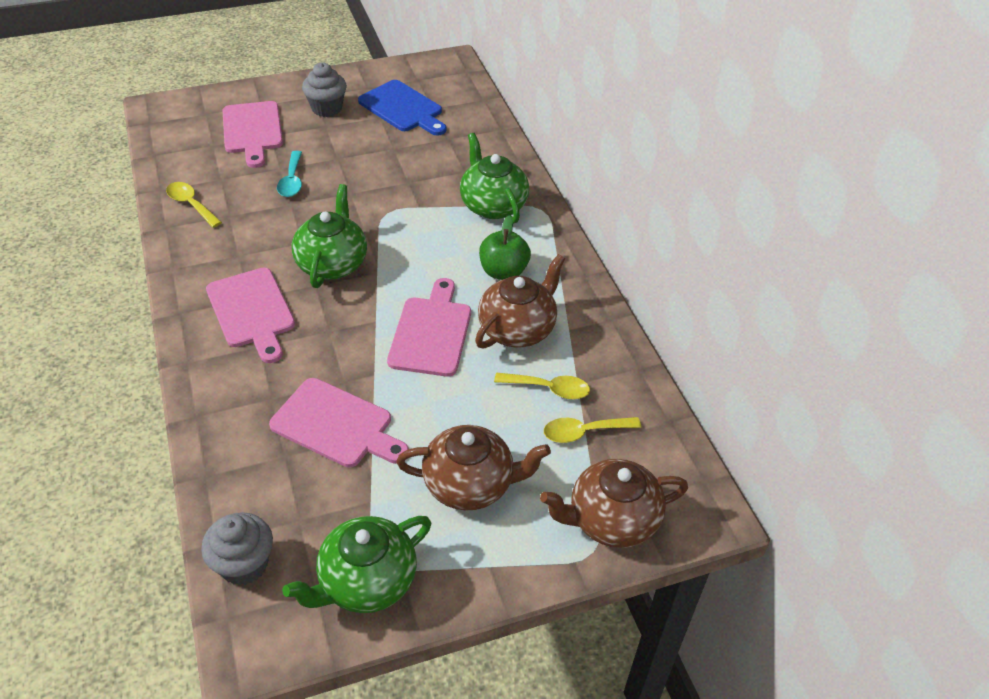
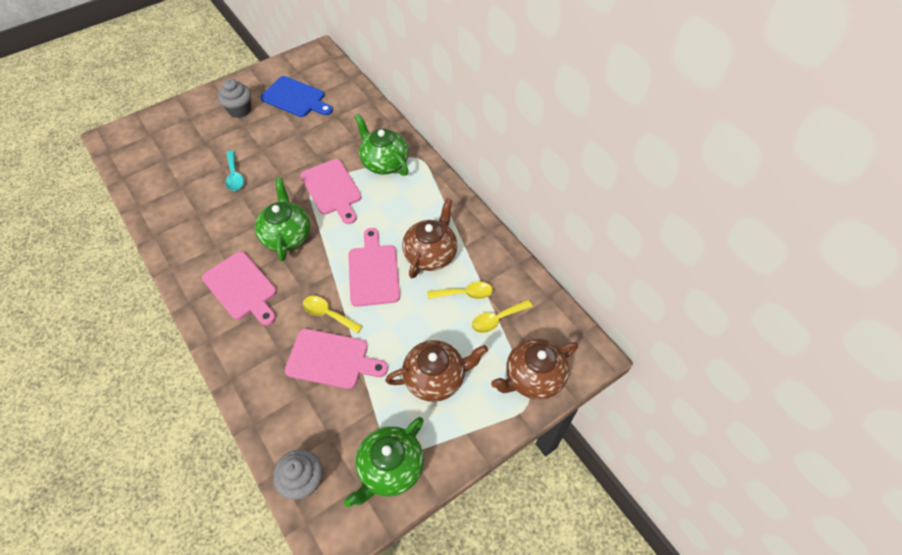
camera: 15 degrees left, 10 degrees up
yellow spoon [166,182,222,228] -> yellow spoon moved to [303,296,363,334]
pink cutting board [222,101,283,168] -> pink cutting board moved to [300,159,362,224]
green apple [479,216,531,280] -> none

